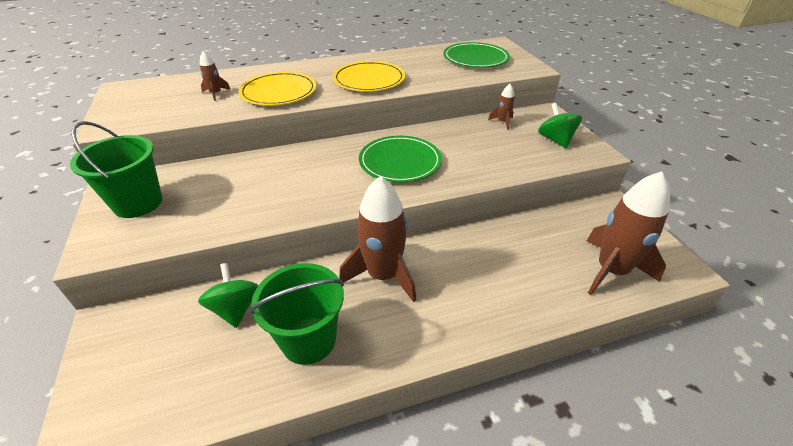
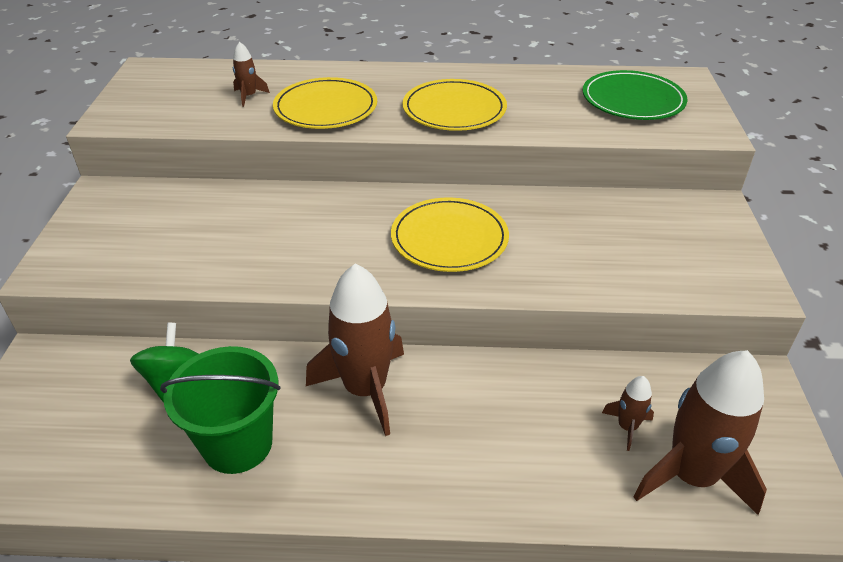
camera: 20 degrees right, 0 degrees up
green bucket [70,121,162,218] -> none
green plate [359,136,442,182] -> yellow plate [391,197,509,272]
brown rocket [488,84,515,130] -> brown rocket moved to [602,376,654,451]
green spinning top [538,103,582,148] -> none

